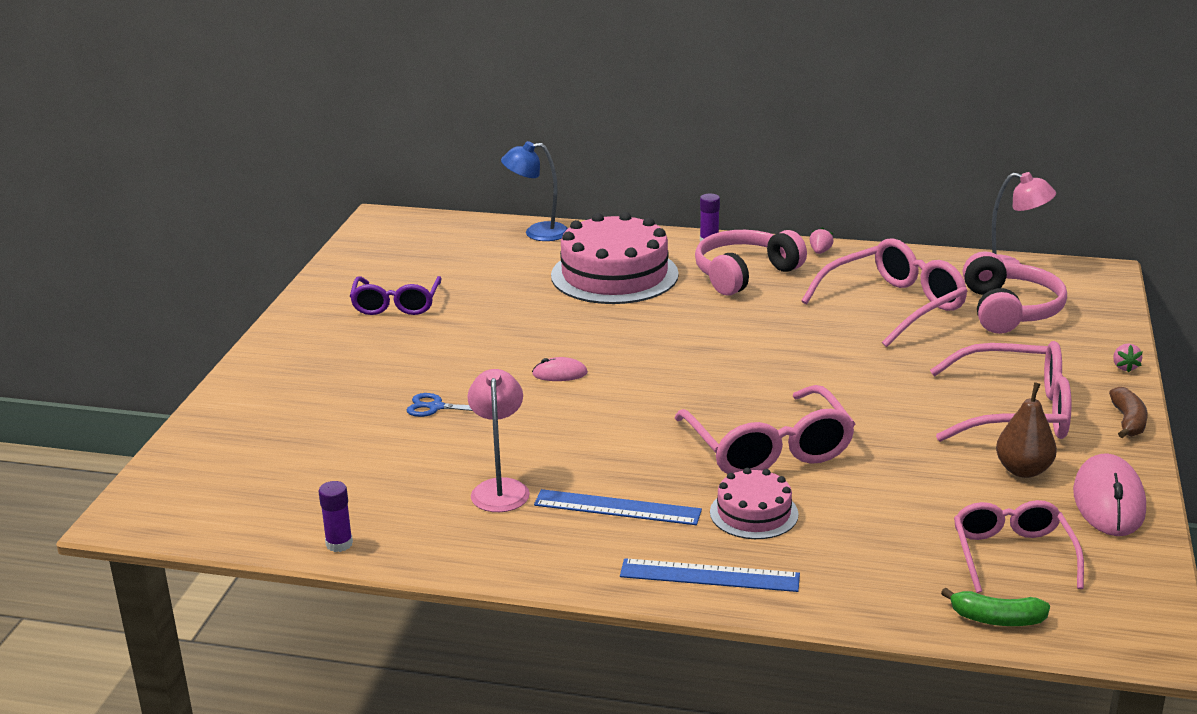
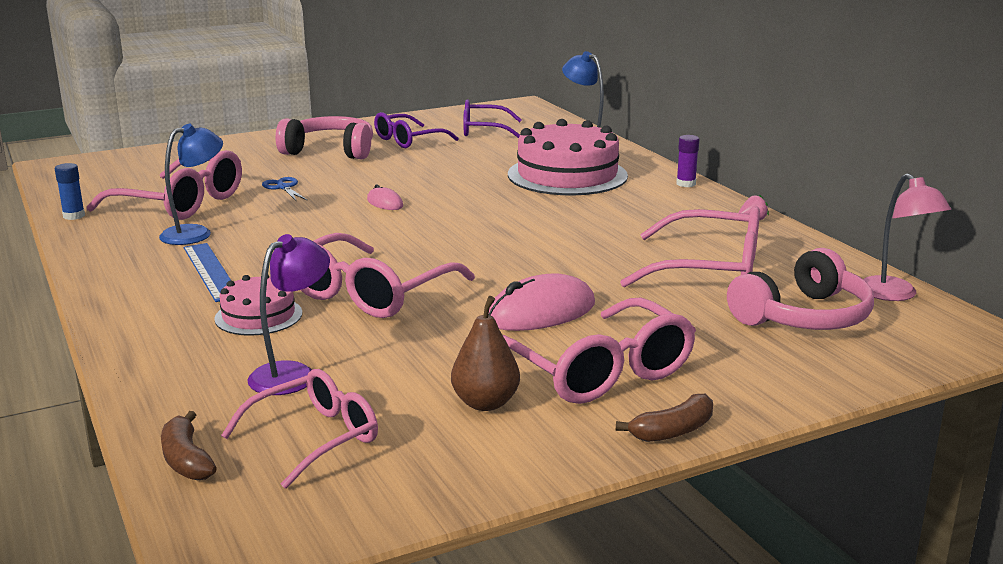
camera: 50 degrees right, 5 degrees down
purple glue stick [319,481,353,552] -> blue glue stick [55,163,85,220]
pink lamp [467,369,530,512] -> blue lamp [159,124,223,245]
blue ruler [620,558,800,592] -> none
pink headphones [695,230,807,296] -> pink headphones moved to [276,116,373,159]
green banana [941,588,1050,626] -> brown banana [161,411,217,480]
pink mouse [1073,453,1146,536] -> pink mouse moved to [489,273,595,331]
pink strawberry [1113,343,1143,373] -> none
none -> pink glasses [87,150,242,220]
none -> purple lamp [248,234,330,395]
none -> purple glasses [463,99,522,138]

